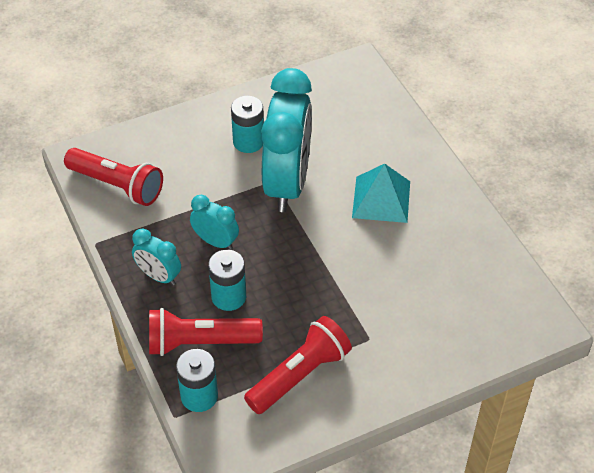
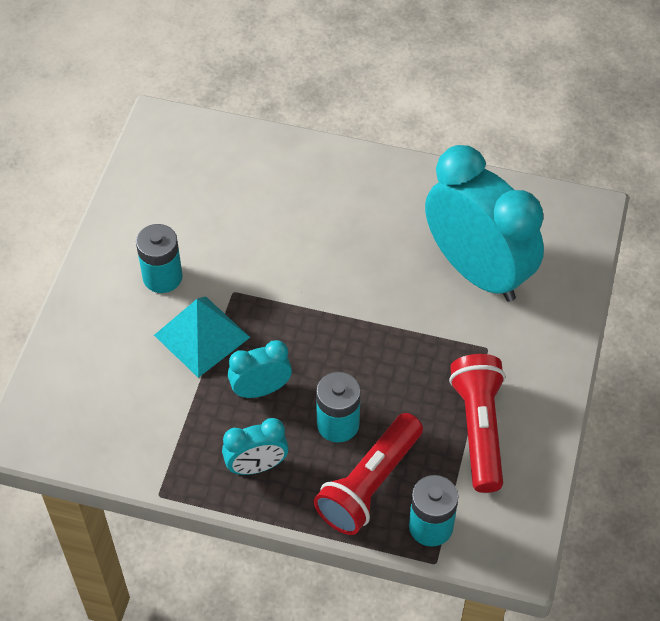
camera: 50 degrees left, 5 degrees up
red flashlight [64,148,163,206] -> none
turquoise clock [261,68,312,212] -> turquoise clock moved to [425,145,544,302]
turquoise pyramid [352,164,410,223] -> turquoise pyramid moved to [154,296,250,378]

